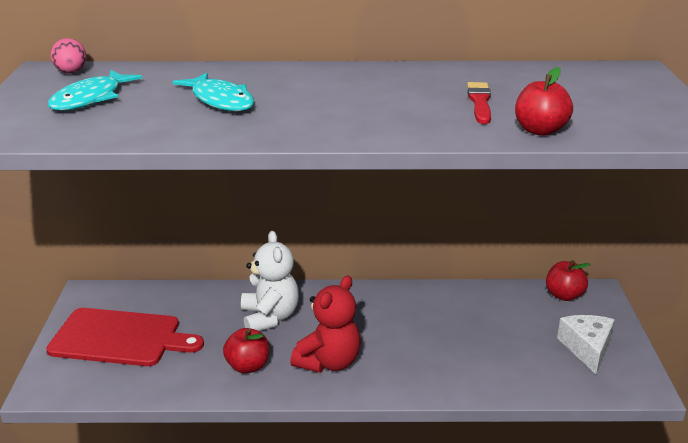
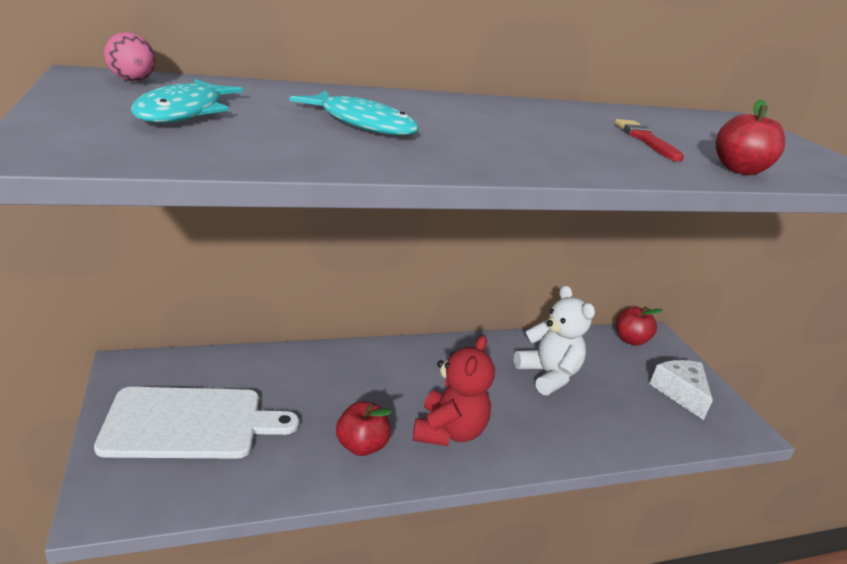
camera: 20 degrees left, 0 degrees up
red cutting board [46,308,204,366] -> white cutting board [94,387,299,459]
white teddy bear [241,231,299,331] -> white teddy bear moved to [514,285,595,395]

